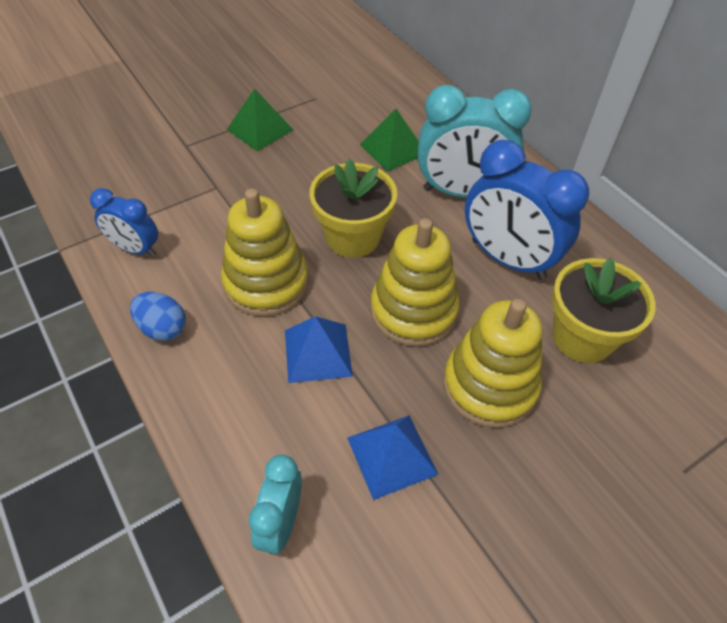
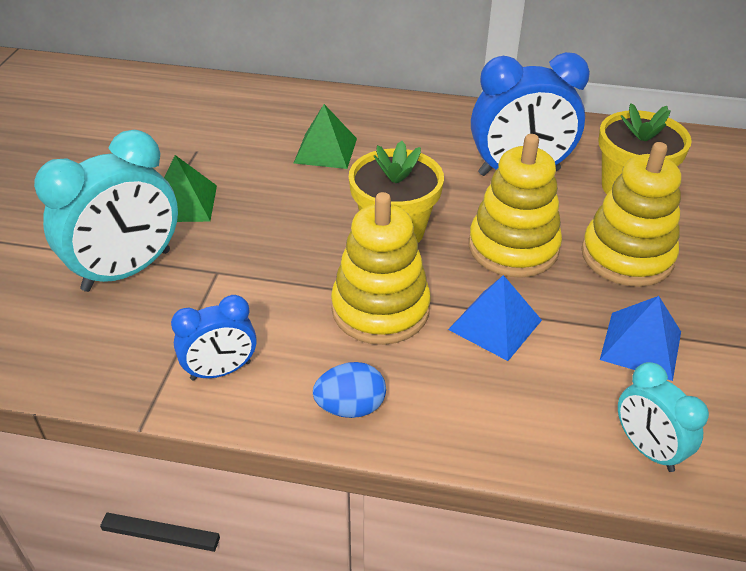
camera: 45 degrees left, 10 degrees down
turquoise clock [418,85,532,198] -> turquoise clock moved to [34,130,178,292]

